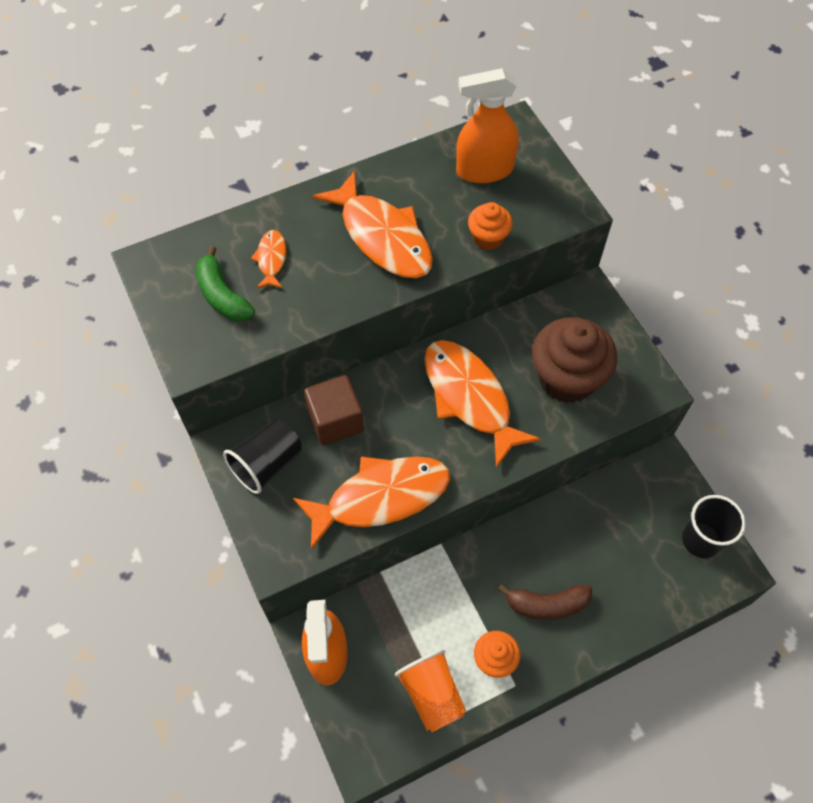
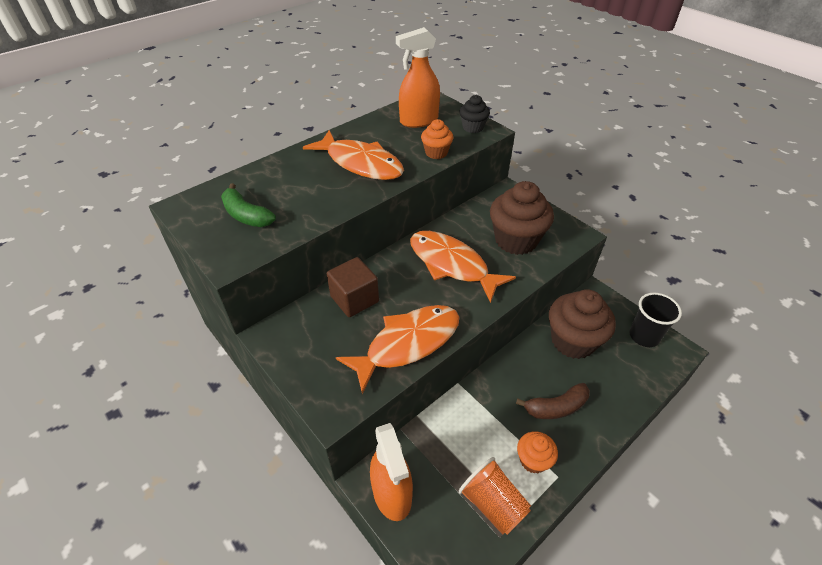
camera: 15 degrees left, 15 degrees down
black cup [223,419,301,494] -> none
orange fish [251,230,286,288] -> none
none -> black cupcake [459,95,490,133]
none -> brown cupcake [549,289,616,359]

